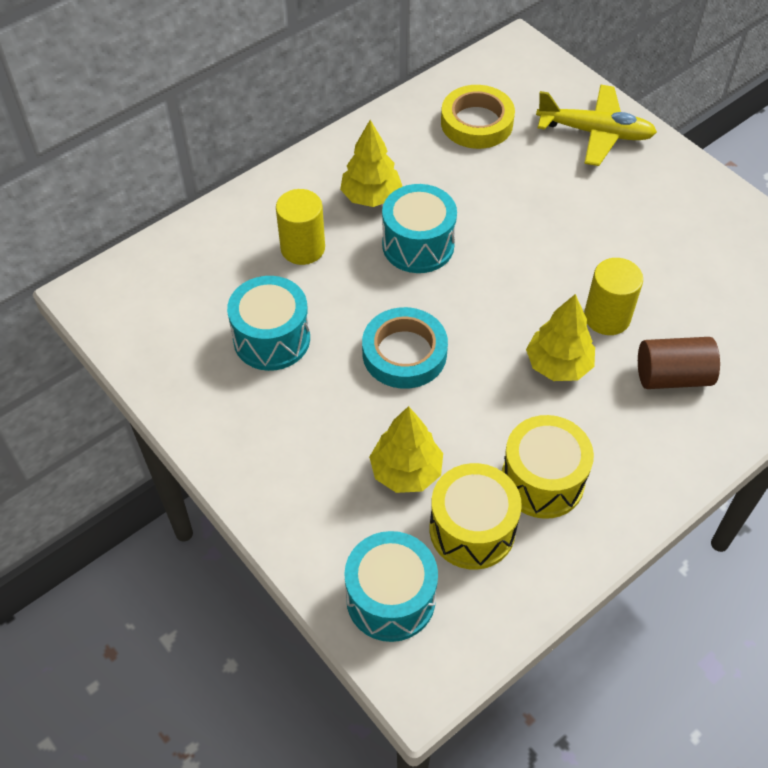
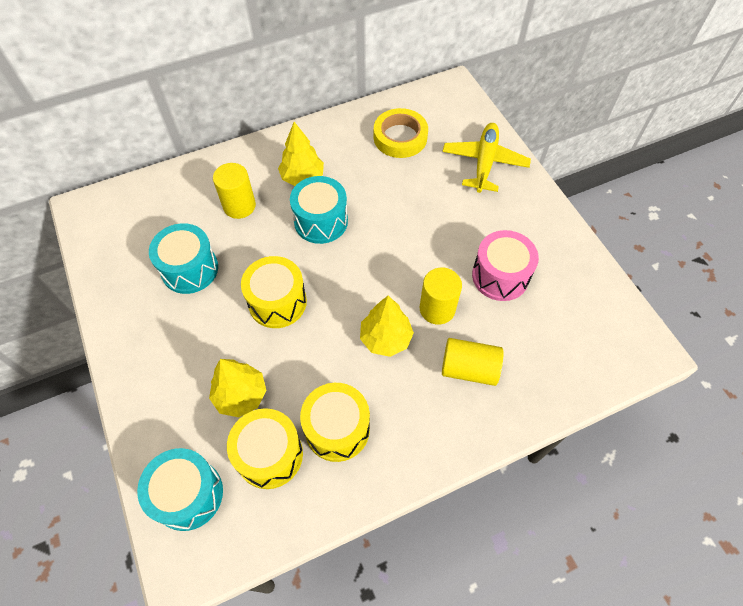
camera: 15 degrees right, 5 degrees up
turquoise tape [362,307,448,389] -> yellow drum [241,256,307,328]
yellow plane [536,85,657,166] -> yellow plane turned 105 degrees counterclockwise [442,123,531,193]
brown cylinder [638,337,720,389] -> yellow cylinder [442,338,503,386]
none -> pink drum [472,230,539,301]

